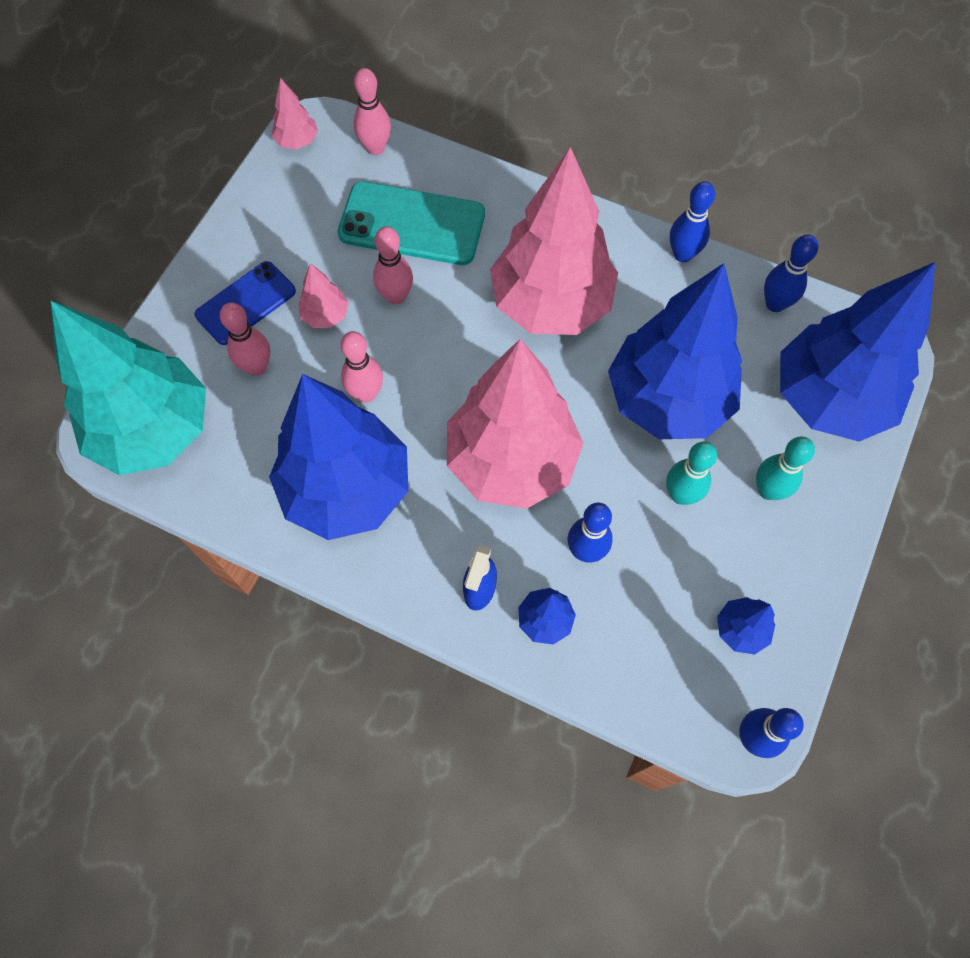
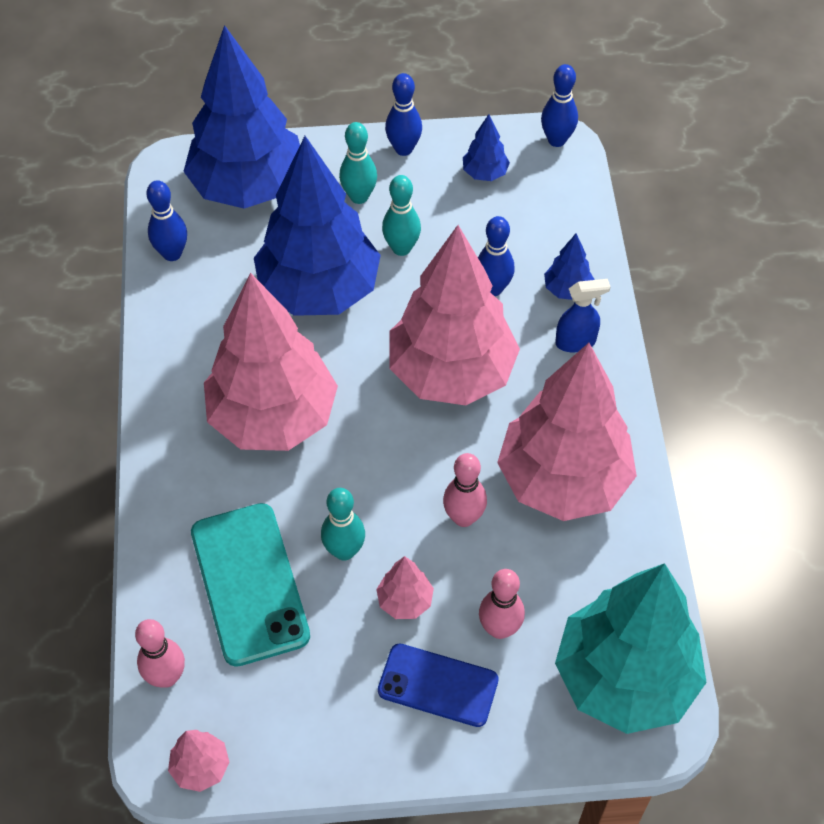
camera: 120 degrees left, 10 degrees down
blue tree [269,374,408,540] -> pink tree [497,343,637,521]
pink bowling pin [373,226,413,305] -> turquoise bowling pin [321,488,365,561]
blue bowling pin [670,181,715,262] -> blue bowling pin moved to [385,73,422,156]

